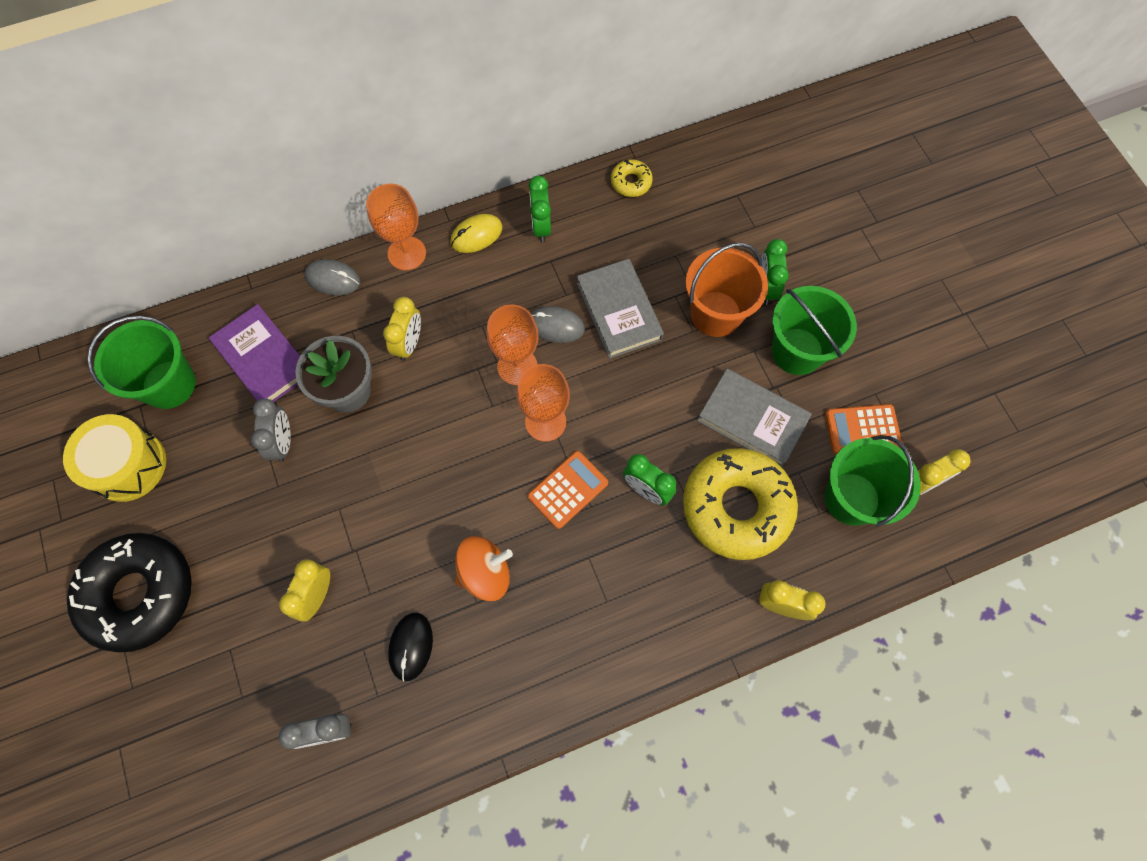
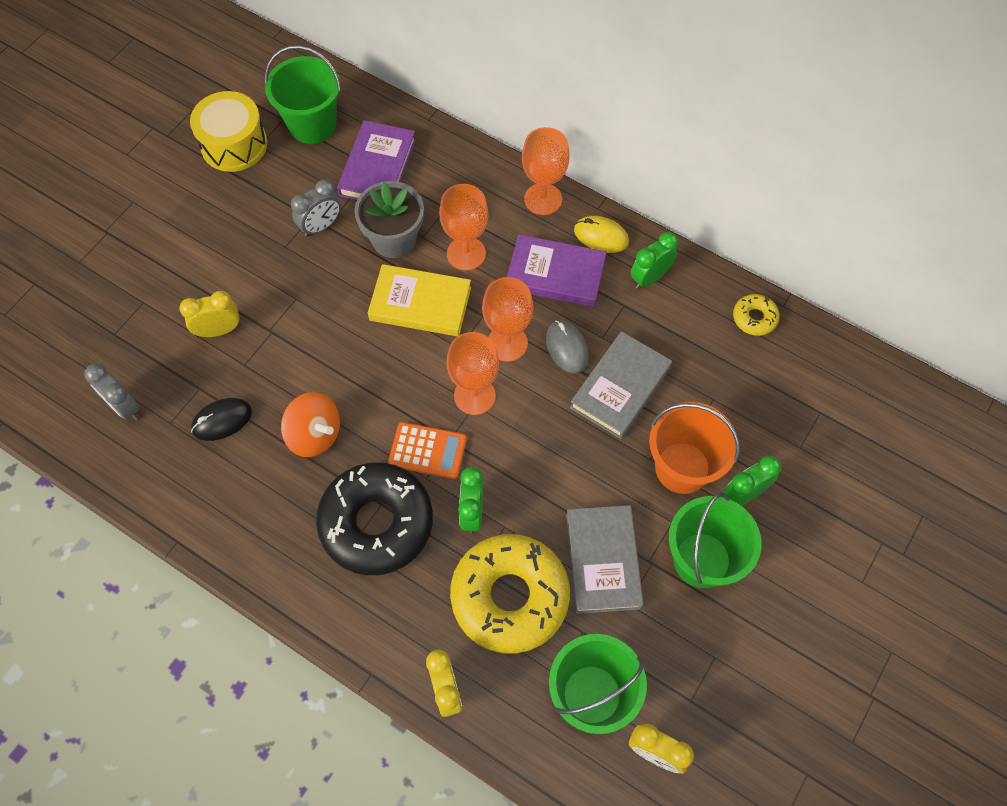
camera: 55 degrees right, 5 degrees down
black donut [67,533,192,653] -> black donut moved to [316,462,433,575]
grey mouse [304,259,360,295] -> none
yellow clock [383,297,421,361] -> orange goblet [439,184,488,271]
orange calculator [825,404,902,454] -> none
none -> yellow book [368,264,471,337]
none -> purple book [507,234,607,307]

